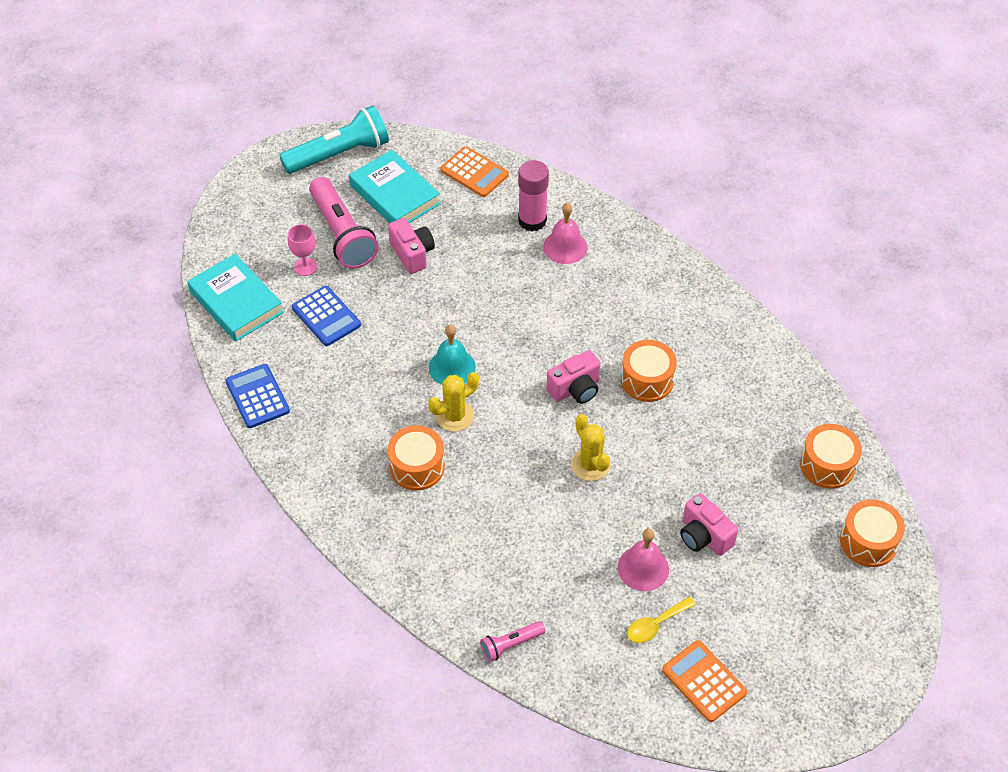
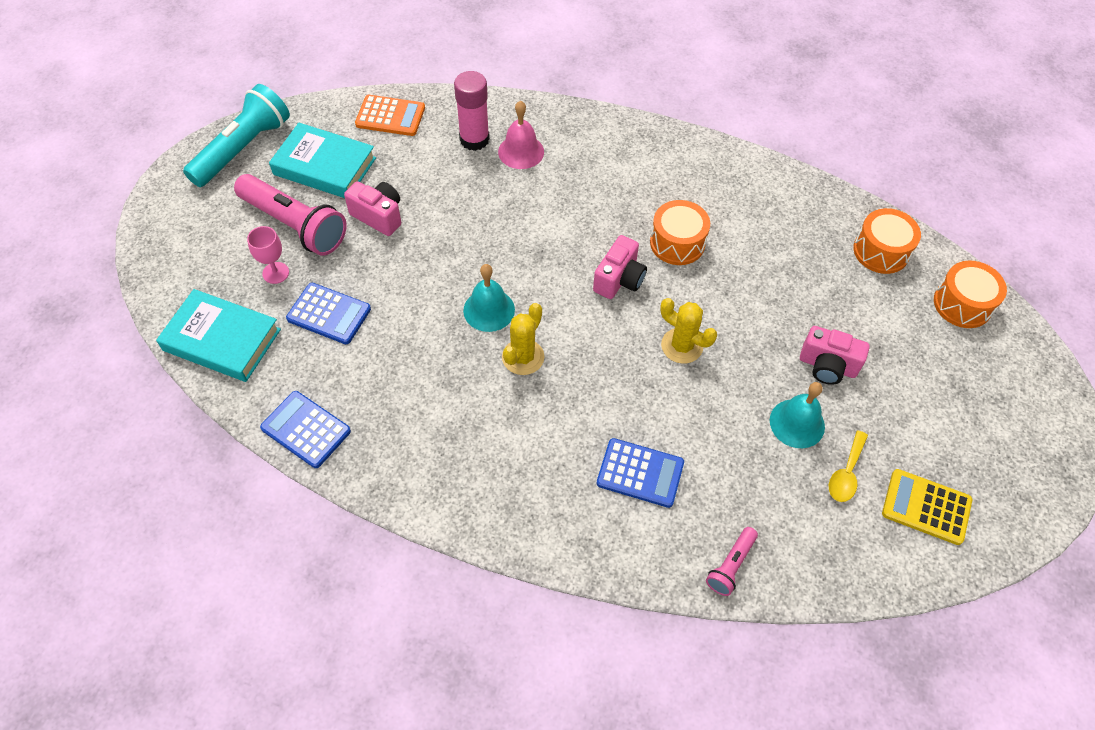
camera: 30 degrees left, 5 degrees up
orange drum [388,425,445,490] -> none
pink bell [618,529,669,591] -> turquoise bell [770,382,825,448]
orange calculator [662,640,747,722] -> yellow calculator [882,469,972,545]
none -> blue calculator [596,438,684,508]

